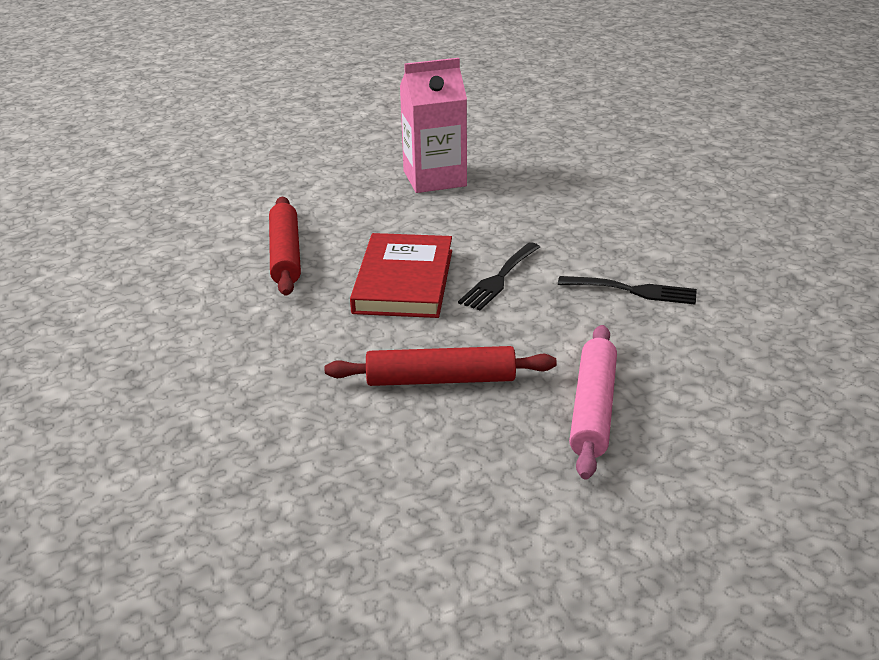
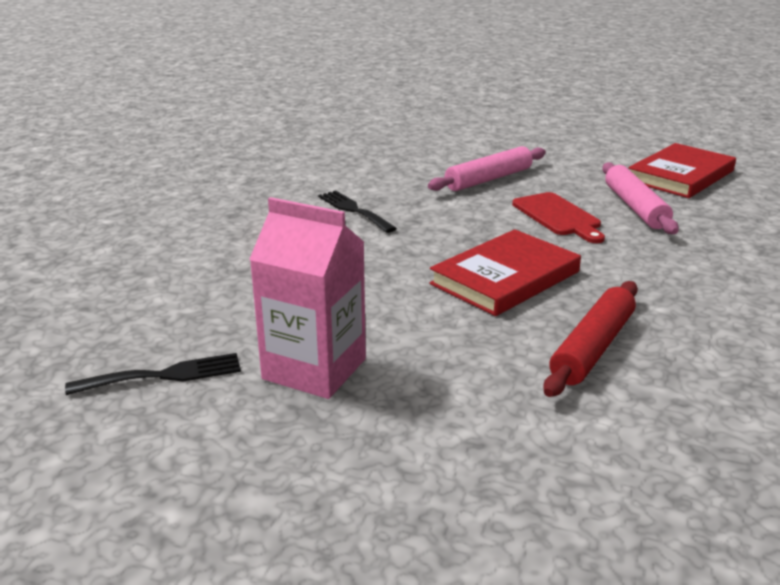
camera: 140 degrees left, 5 degrees down
red rolling pin [325,346,557,386] -> red cutting board [512,192,605,243]
black fork [458,242,540,310] -> black fork moved to [65,353,241,395]
none -> pink rolling pin [602,162,679,234]
none -> red book [628,143,736,198]

